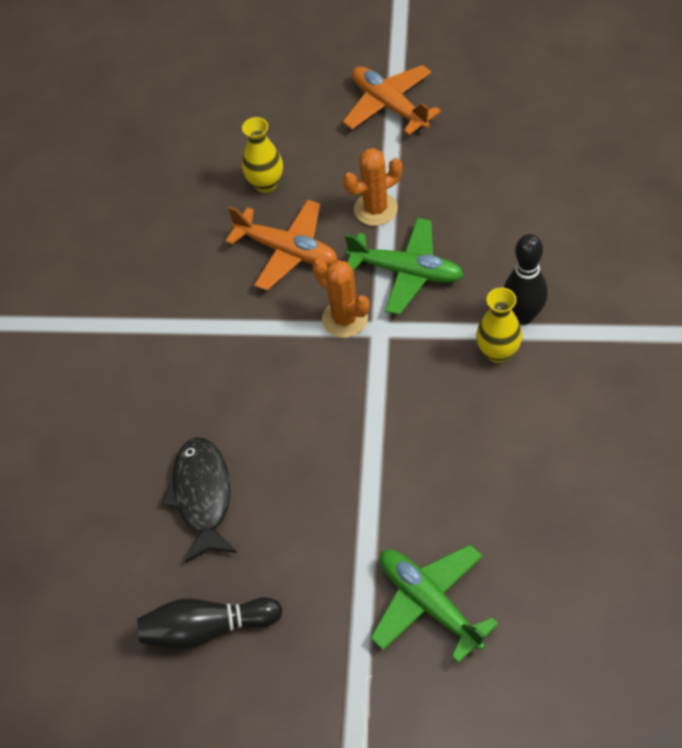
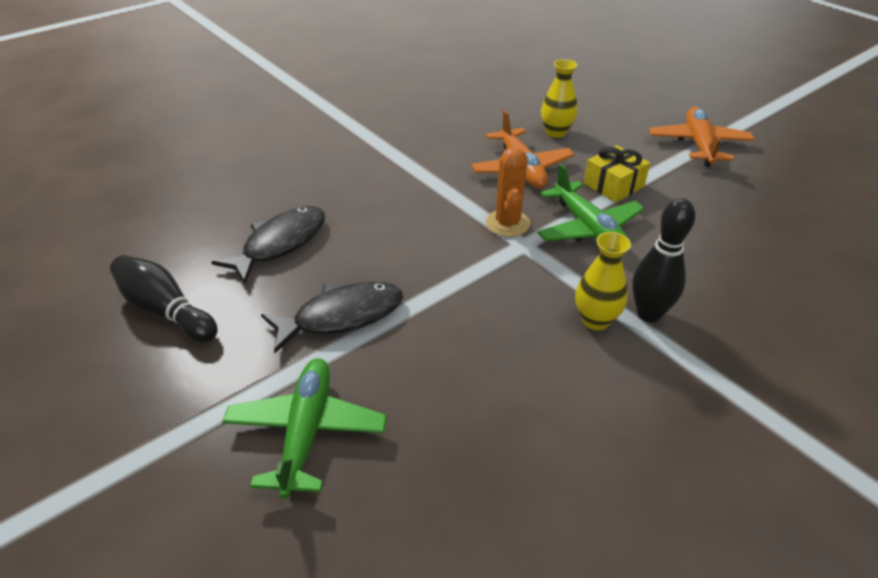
camera: 40 degrees right, 15 degrees down
orange cactus [343,148,402,226] -> yellow gift [584,145,650,202]
none -> black fish [261,282,403,353]

